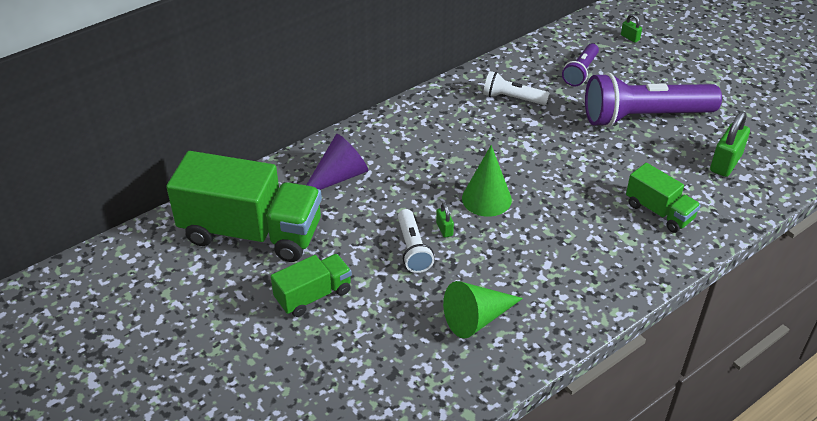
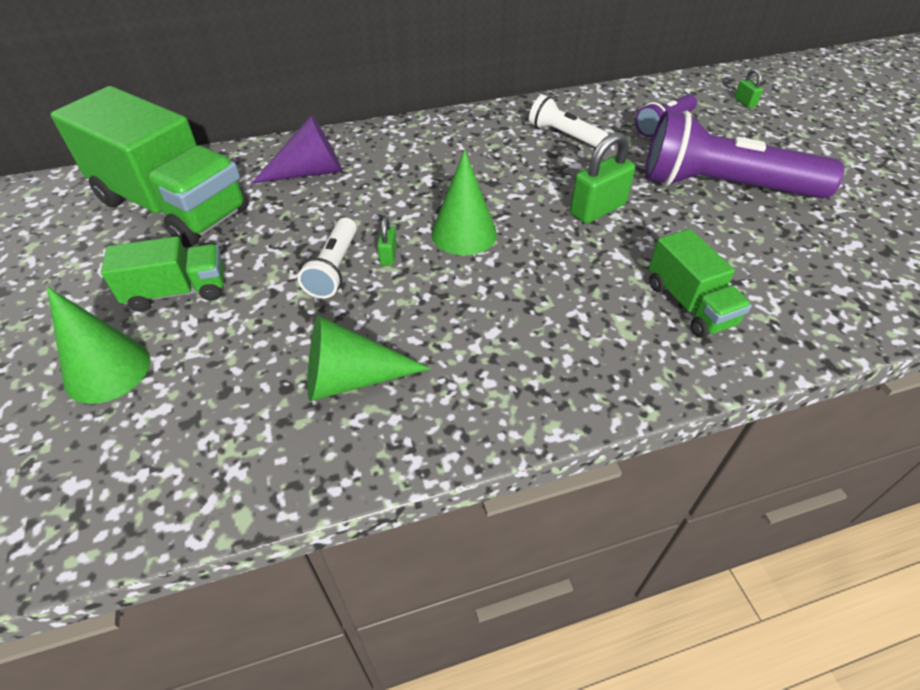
camera: 20 degrees right, 5 degrees up
green padlock [710,111,750,177] -> green padlock moved to [570,132,635,224]
none -> green cone [47,287,150,404]

